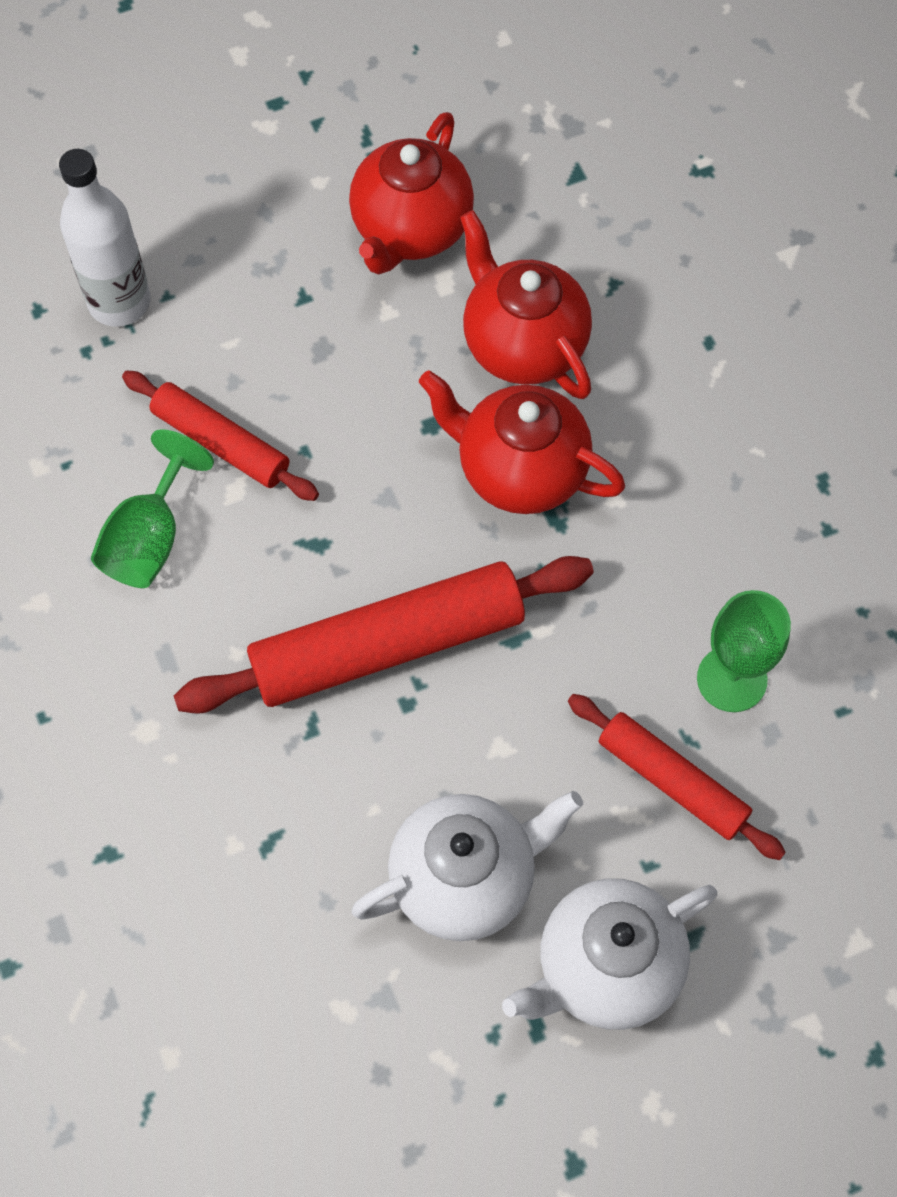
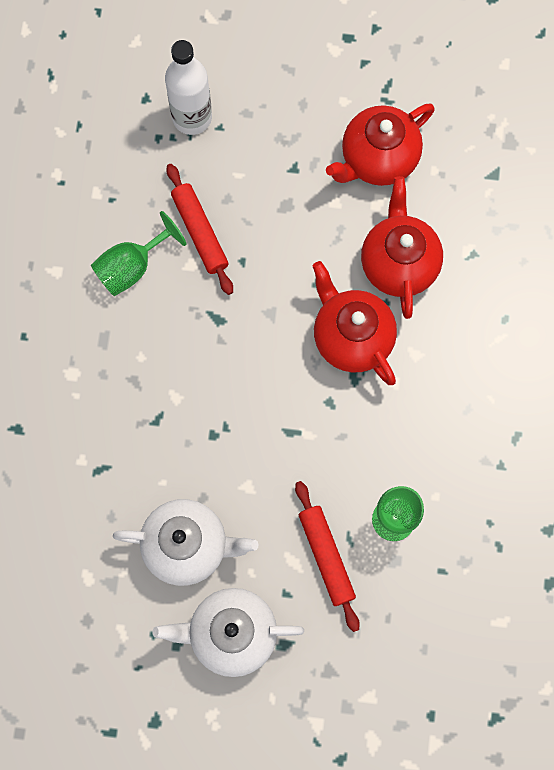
camera: 30 degrees right, 10 degrees up
red rolling pin [174,556,594,714] -> none

